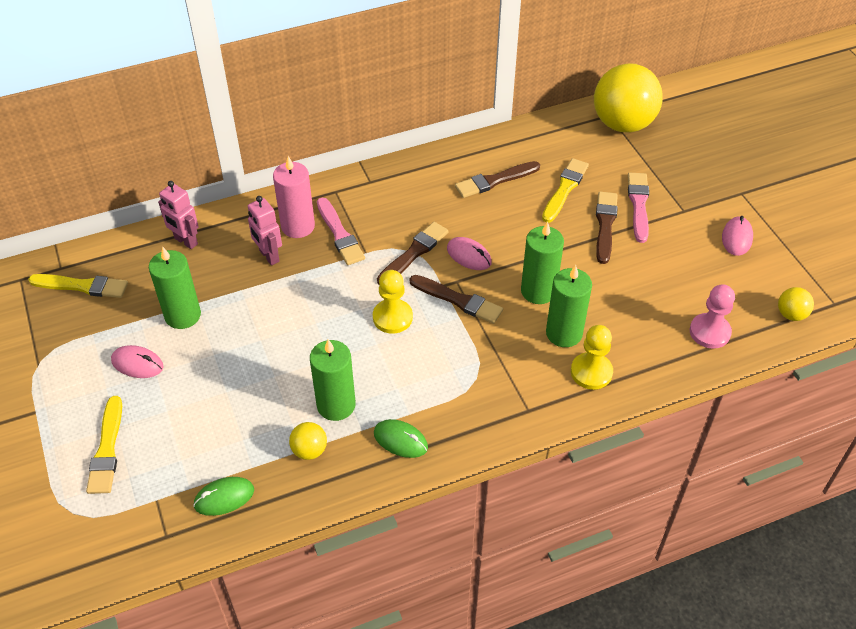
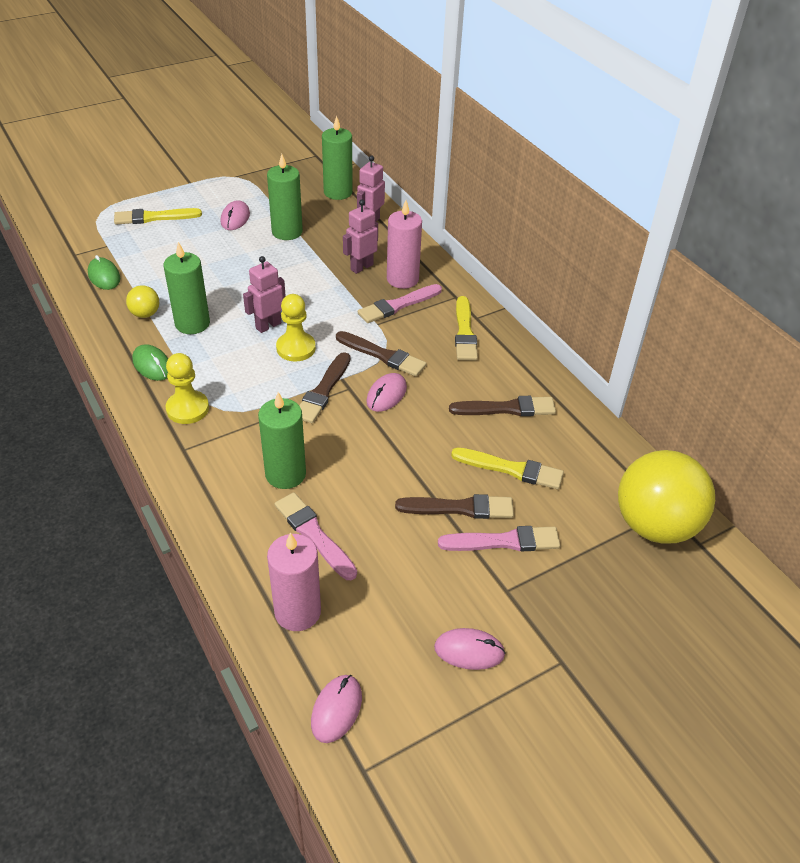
camera: 80 degrees right, 5 degrees down
yellow brush [28,274,128,298] -> yellow brush moved to [455,296,478,361]
green mouse [374,419,428,458] -> green mouse turned 60 degrees counterclockwise [132,344,168,381]
brown brush [455,161,540,198] -> brown brush turned 120 degrees clockwise [449,396,556,416]
green candle [521,221,564,304] -> green candle moved to [322,116,353,200]
yellow pawn [571,325,613,390] -> yellow pawn moved to [166,353,209,424]
pink pawn [690,284,735,349] -> pink candle [267,532,321,631]
yellow ball [778,287,814,321] -> pink mouse [311,675,362,743]
none -> pink robot [243,256,286,333]
none -> pink brush [275,492,357,580]

